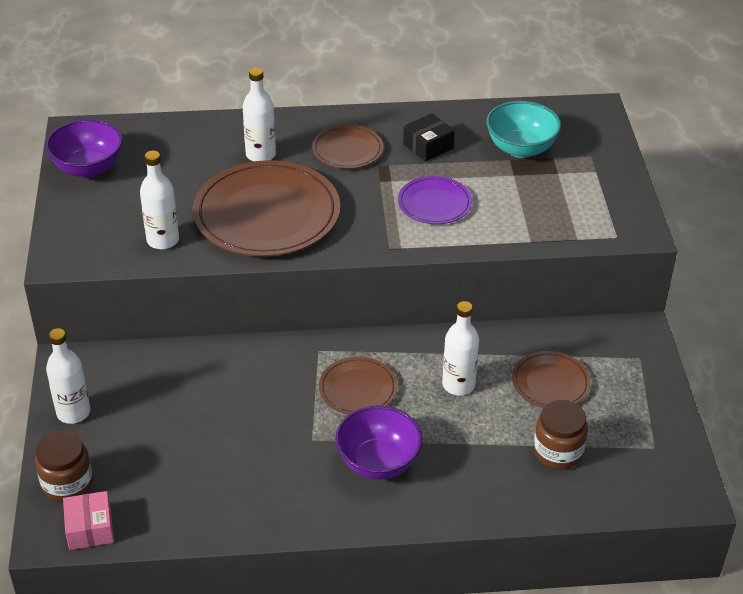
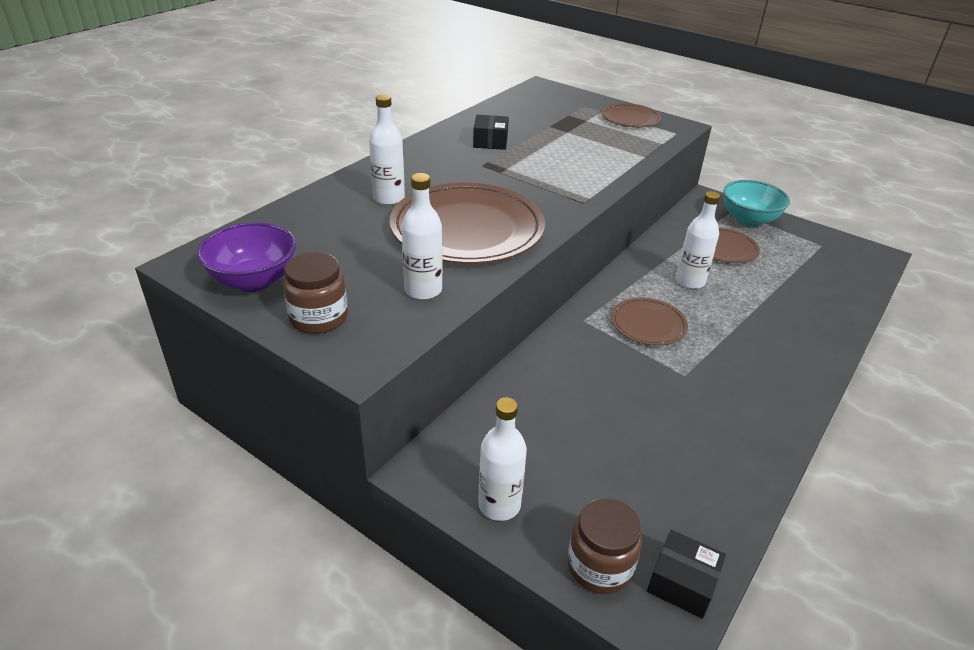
camera: 50 degrees left, 5 degrees down
pink box [63,491,114,550] -> black box [647,530,726,619]
brown plate [312,125,383,169] -> brown plate moved to [601,103,661,128]
purple bowl [335,405,423,480] -> none
purple plate [398,176,472,224] -> none
turquoise bowl [486,101,561,158] -> turquoise bowl moved to [723,180,790,227]
brown jar [533,400,588,469] -> brown jar moved to [283,252,348,334]

